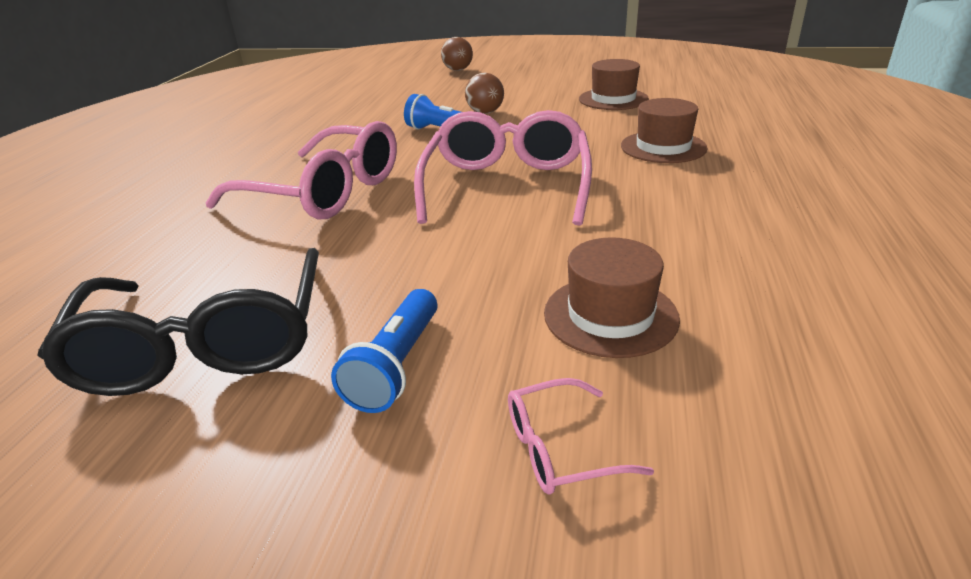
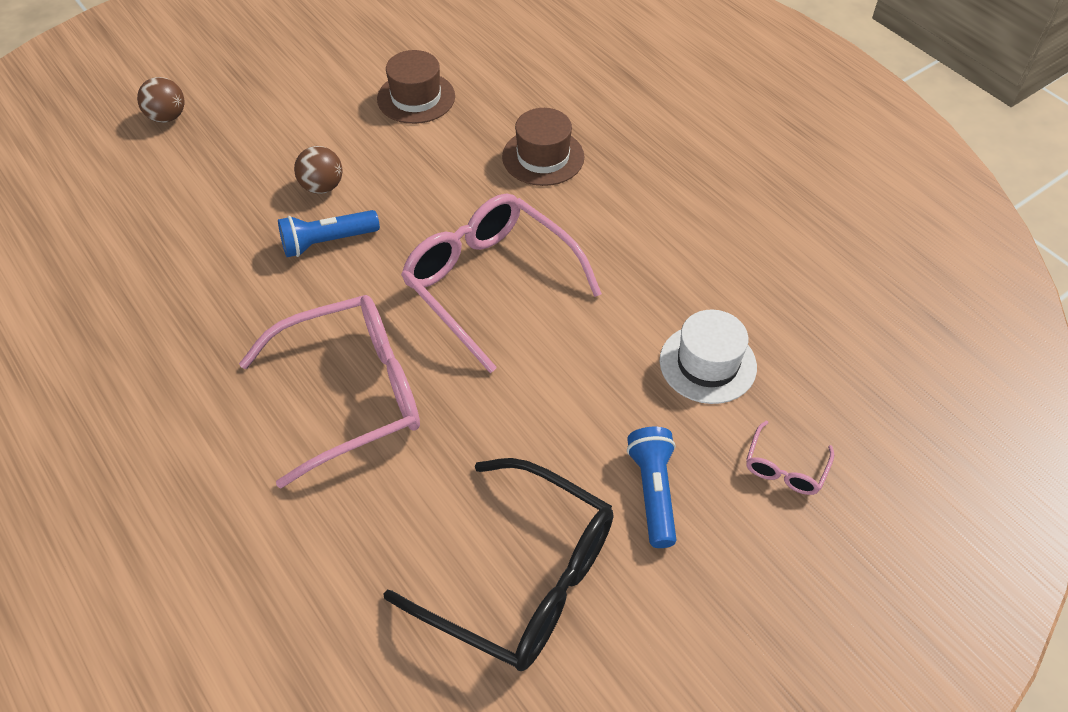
camera: 50 degrees left, 20 degrees up
blue flashlight [331,289,438,413] -> blue flashlight turned 150 degrees counterclockwise [627,427,676,548]
brown hat [544,237,680,358] -> white hat [660,309,757,404]

